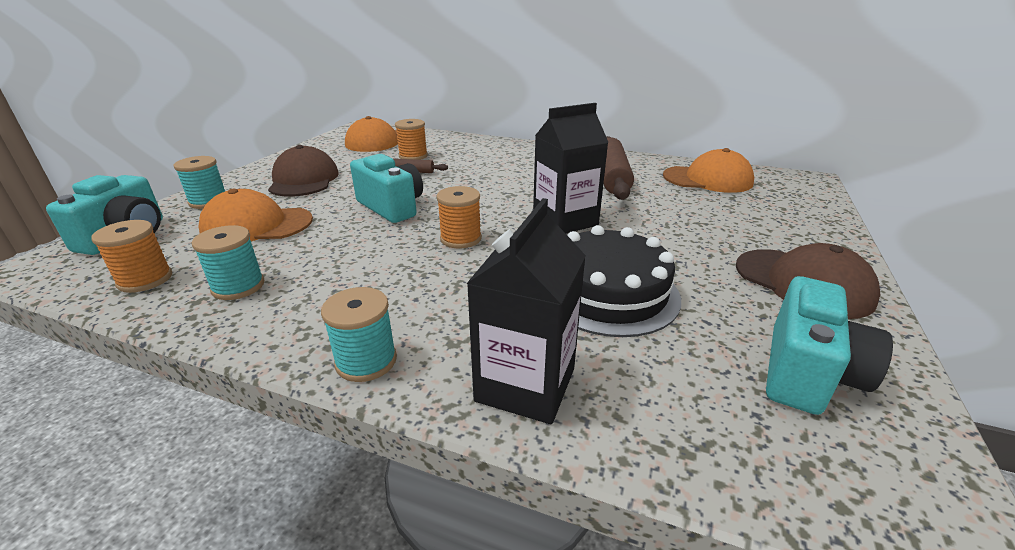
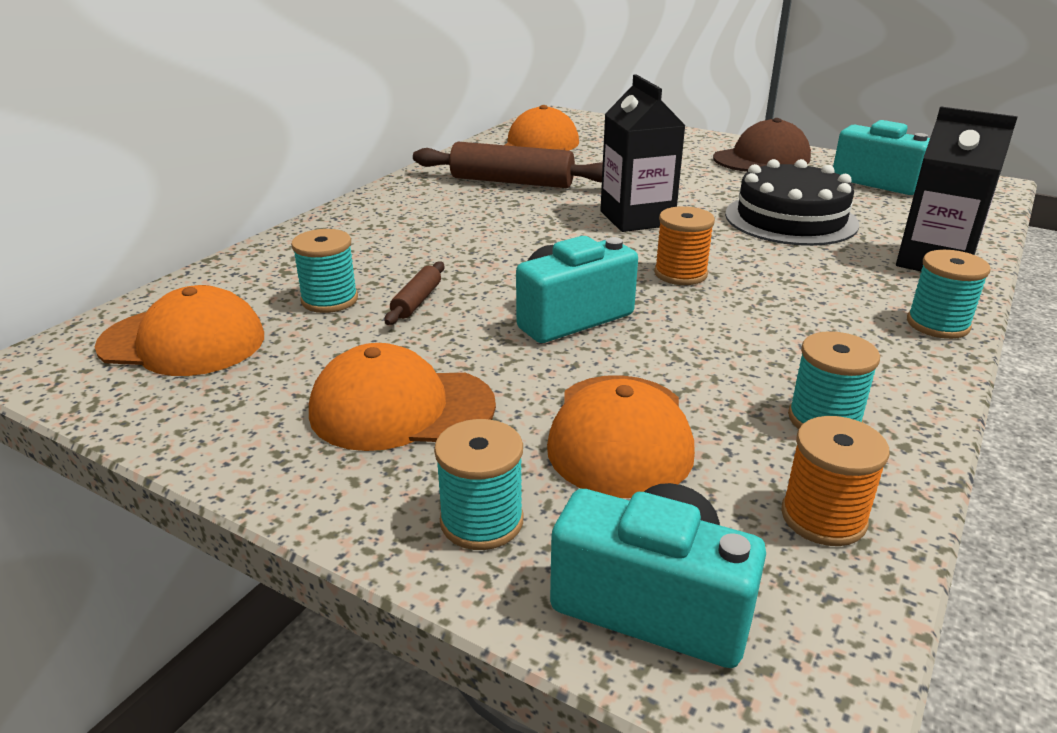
camera: 80 degrees left, 0 degrees up
brown cap [268,145,339,197] -> orange cap [309,343,496,451]
orange spool [395,119,428,160] -> turquoise spool [291,229,358,313]

